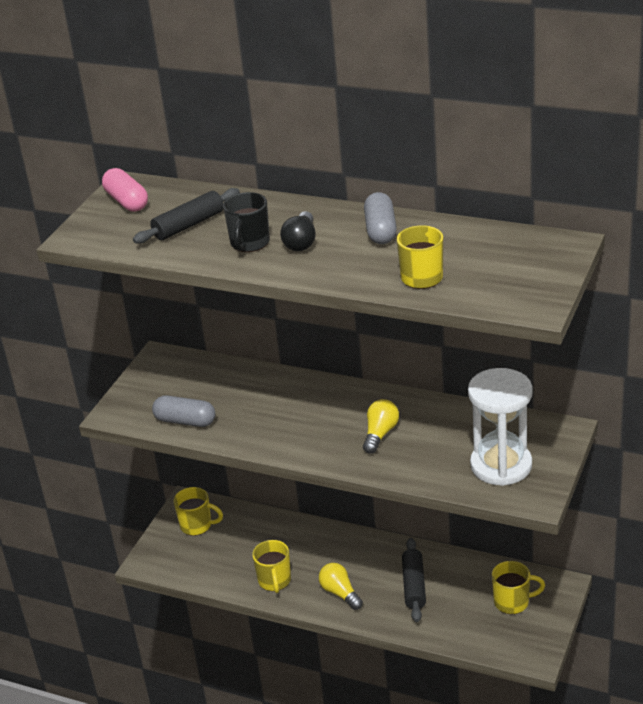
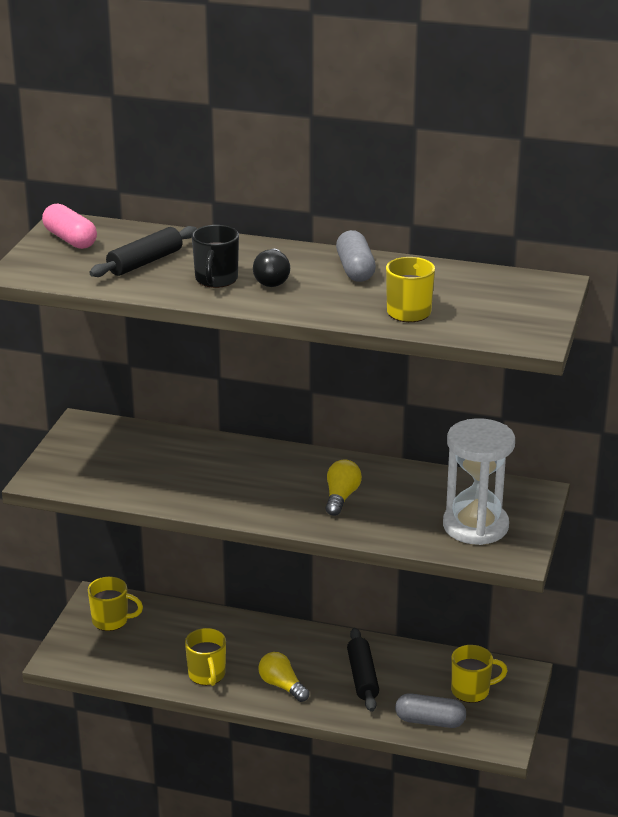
camera: 10 degrees left, 5 degrees down
grey capsule [152,395,216,427] -> grey capsule moved to [395,693,466,728]

